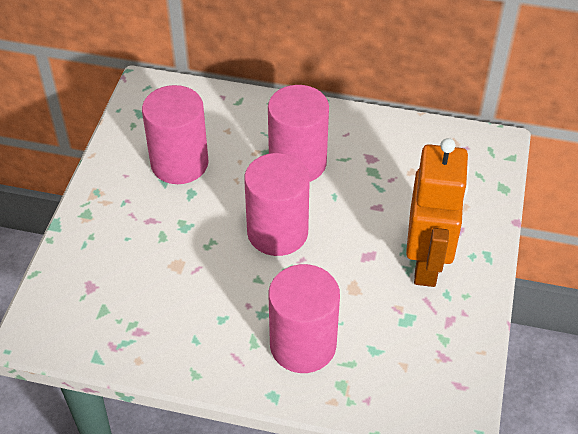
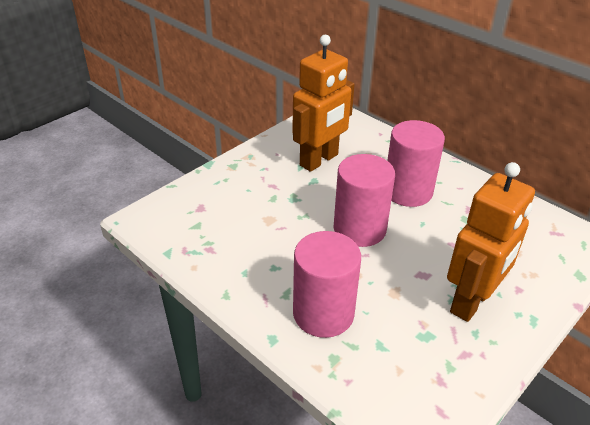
camera: 30 degrees right, 10 degrees down
pink cylinder [142,85,209,184] -> orange robot [292,35,355,172]

